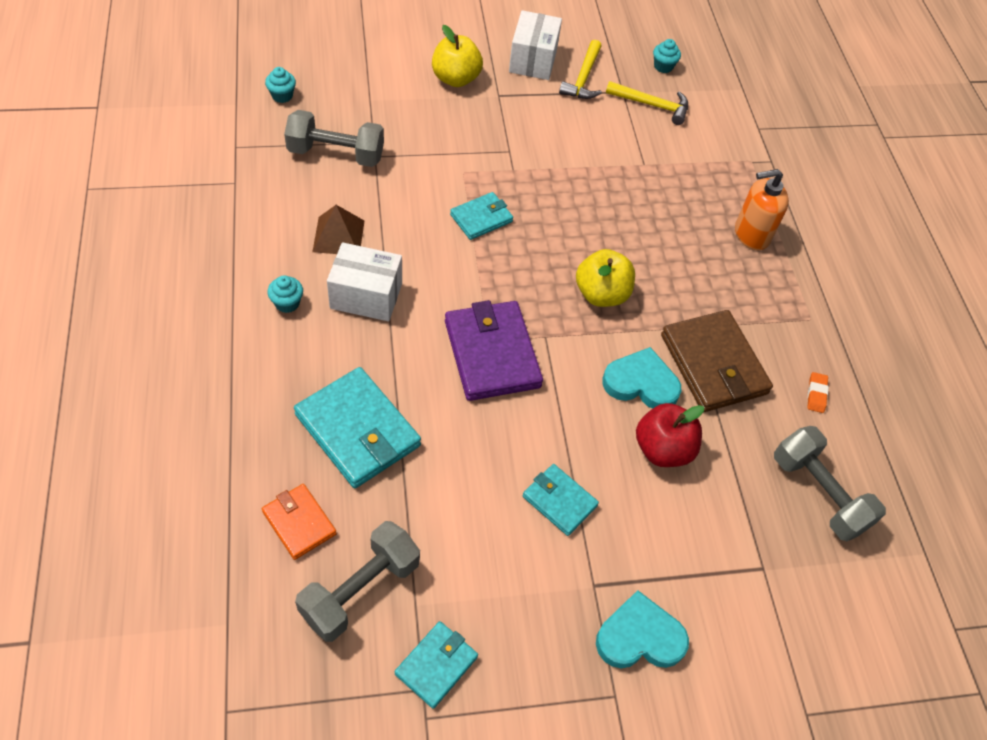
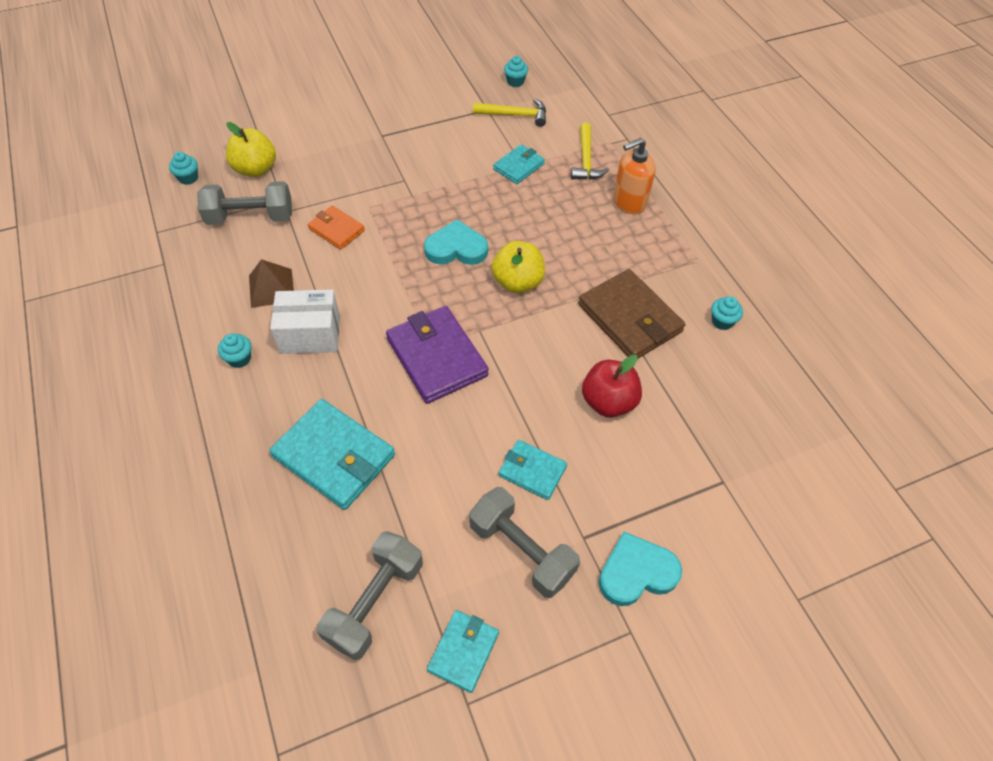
camera: 10 degrees left, 0 degrees up
orange wallet [262,484,337,560] -> orange wallet moved to [308,206,365,250]
yellow apple [432,25,483,87] -> yellow apple moved to [226,122,276,177]
turquoise wallet [450,192,513,240] -> turquoise wallet moved to [493,144,545,184]
white box [509,10,562,80] -> none
yellow hammer [559,40,602,99] -> yellow hammer moved to [571,123,609,180]
turquoise heart [603,347,682,409] -> turquoise heart moved to [424,219,488,265]
grey dumbbell [774,426,886,541] -> grey dumbbell moved to [469,487,580,598]
orange eraser [807,372,829,413] -> turquoise cupcake [711,296,743,330]

